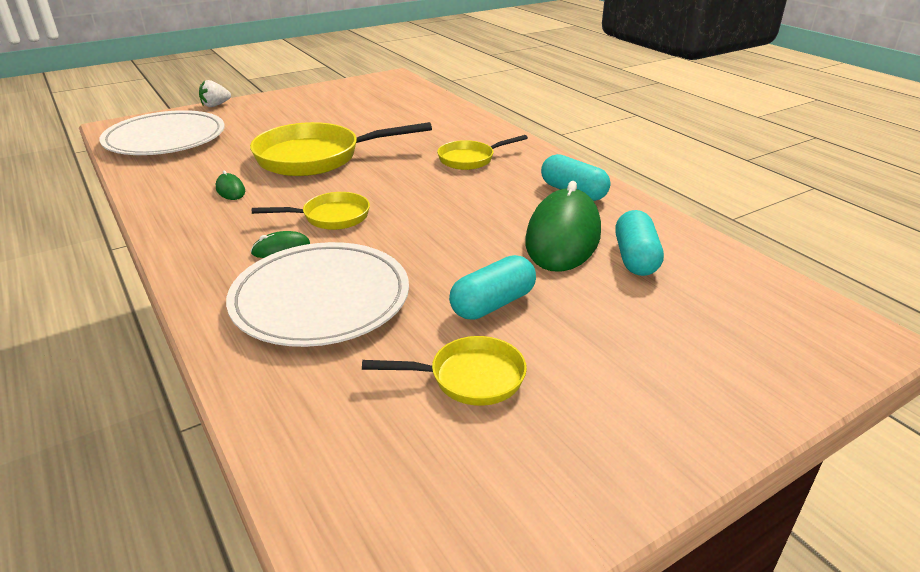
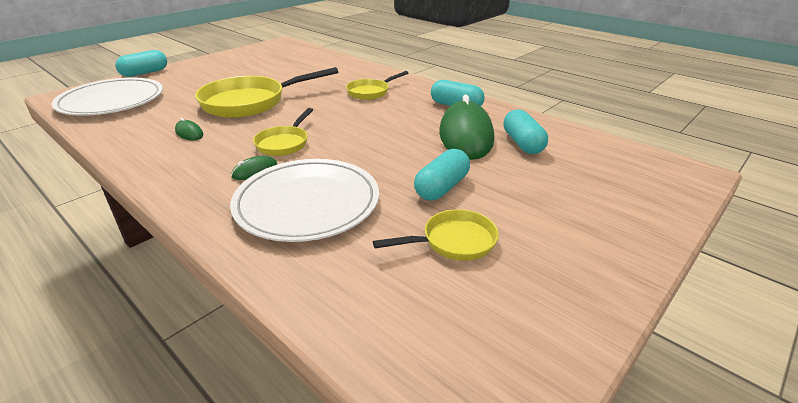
camera: 15 degrees left, 0 degrees up
white strawberry [199,80,231,107] -> turquoise capsule [115,50,167,77]
yellow pan [252,192,370,230] -> yellow pan turned 135 degrees clockwise [253,108,313,156]

